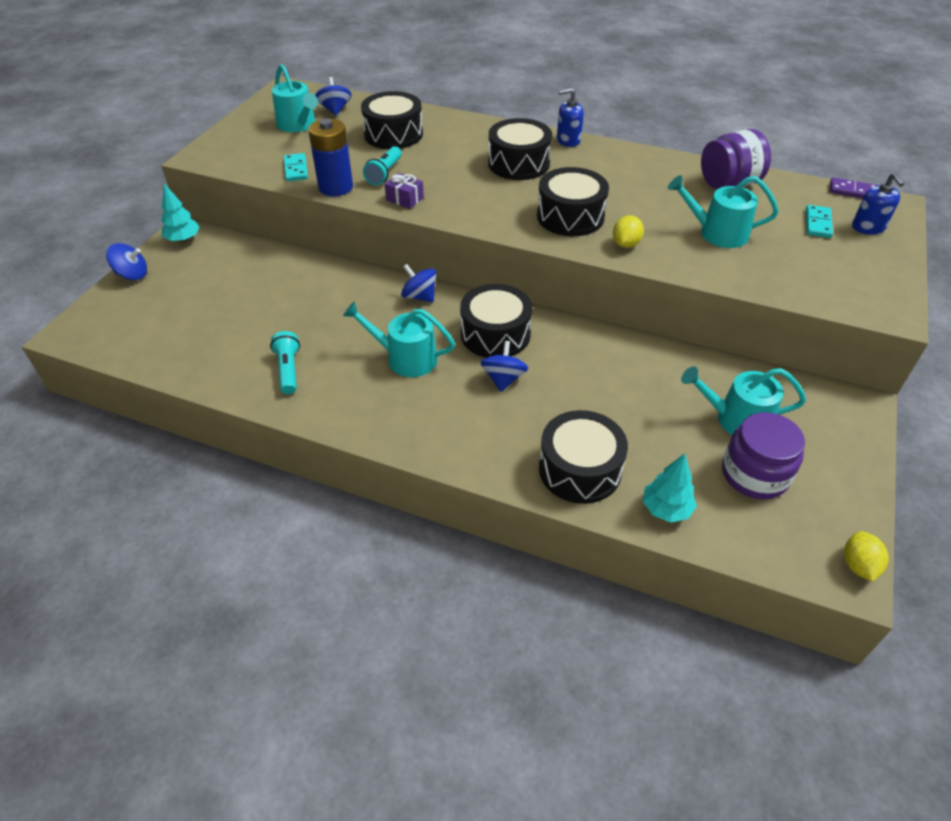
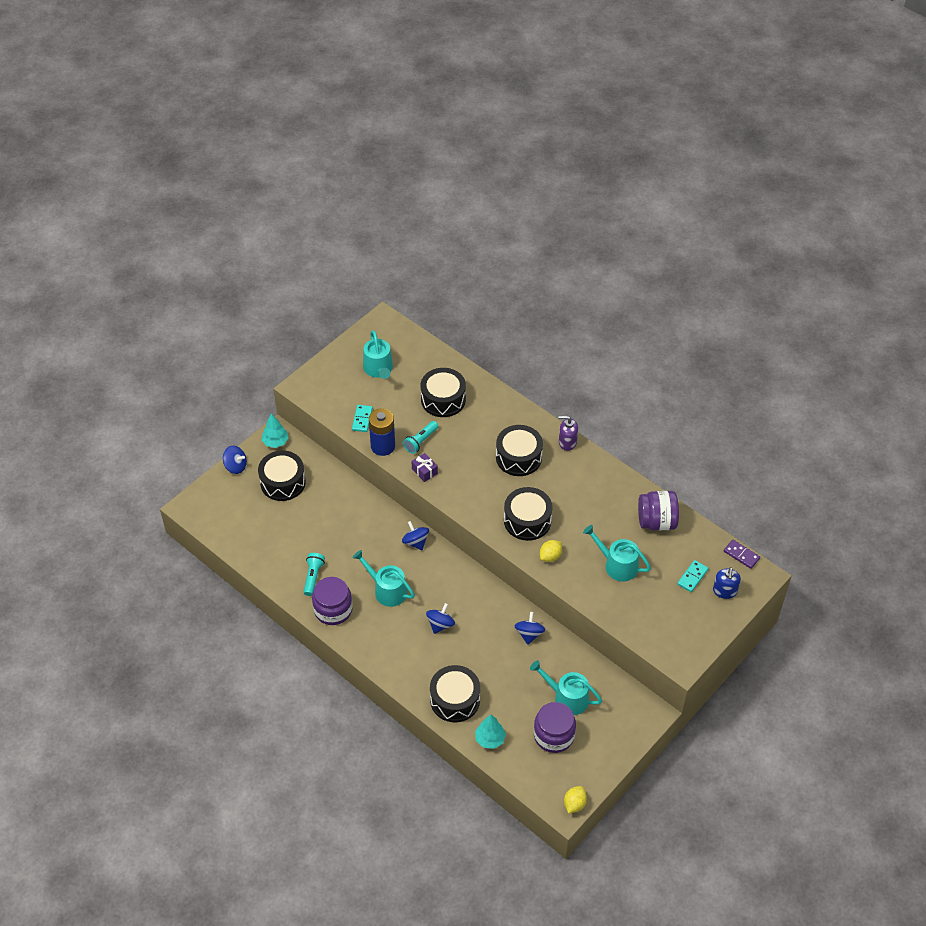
camera: 20 degrees right, 5 degrees up
blue spinning top [315,77,352,116] -> blue spinning top moved to [514,612,545,645]
black drum [460,284,533,358] -> black drum moved to [258,450,306,501]
blue soap dispenser [557,88,584,147] -> purple soap dispenser [559,416,578,451]
none -> purple jar [312,577,353,625]

